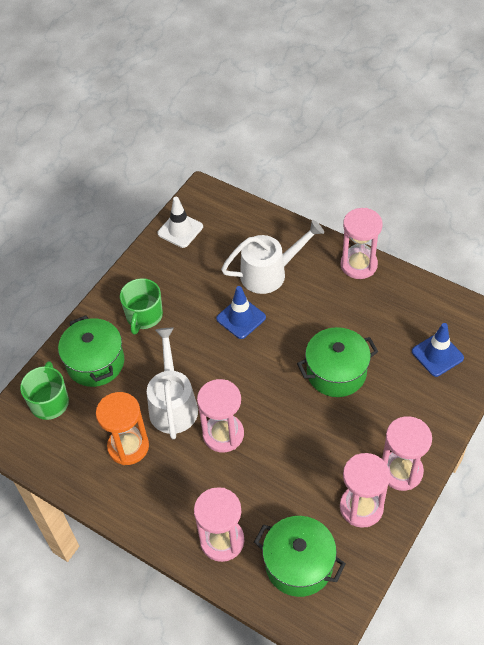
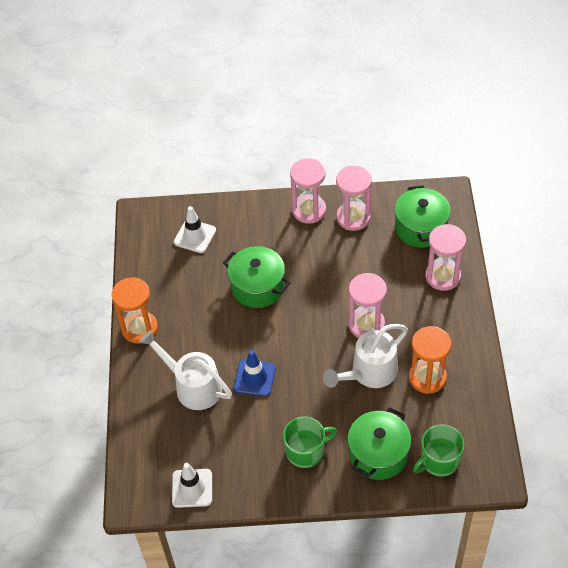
camera: 125 degrees left, 0 degrees up
pink hourglass [340,208,383,279] -> orange hourglass [112,277,158,344]
blue traffic cone [412,323,464,377] -> white traffic cone [174,206,216,253]

